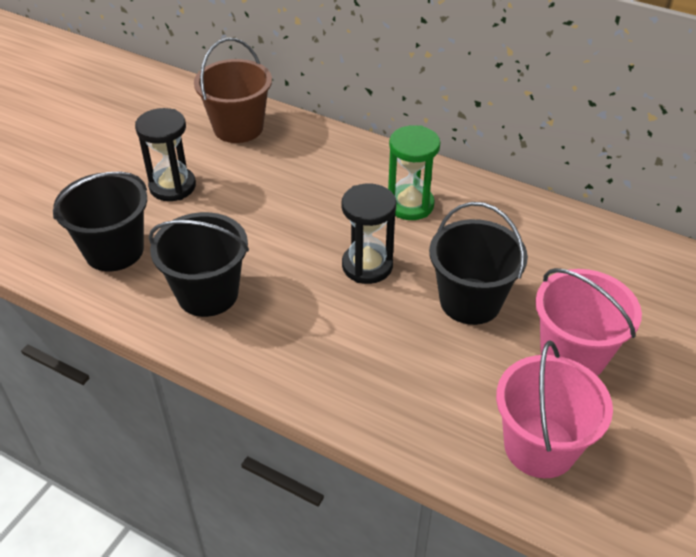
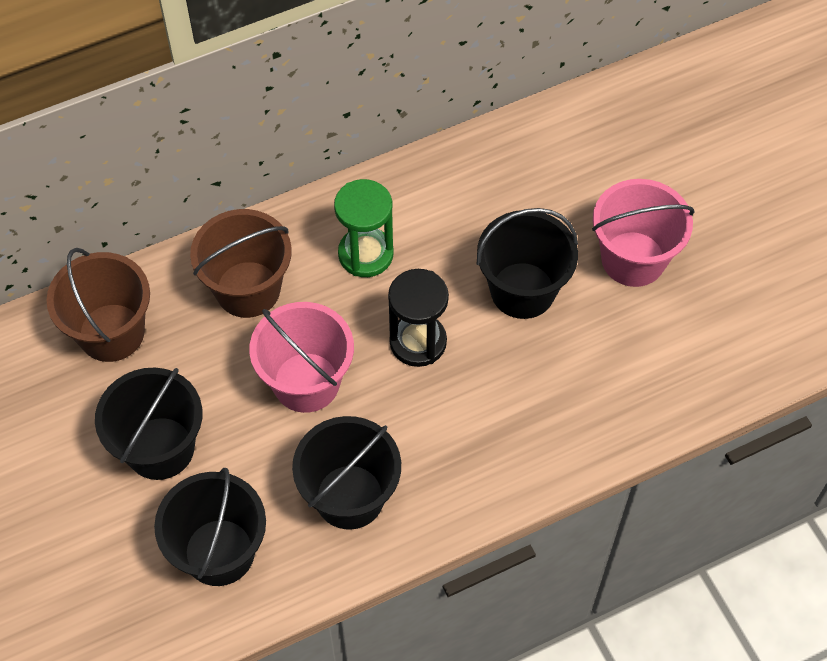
camera: 55 degrees left, 15 degrees up
black hourglass [135,108,196,201] -> black bucket [95,368,202,480]
pink bucket [496,340,613,478] -> pink bucket moved to [249,302,354,413]
none -> brown bucket [190,209,292,318]

